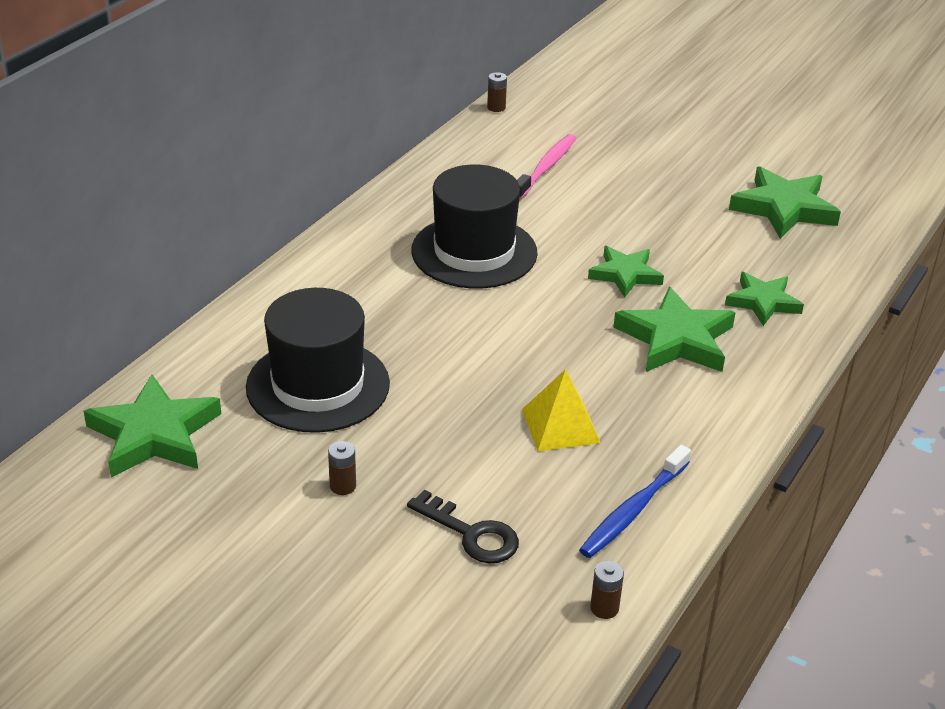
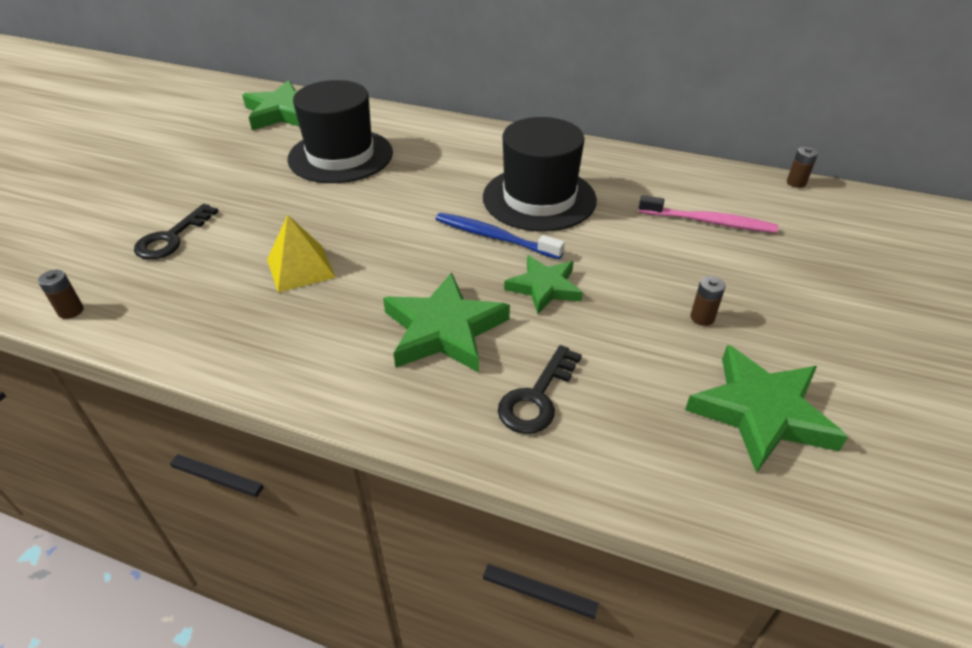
camera: 80 degrees right, 5 degrees up
brown battery [328,441,356,495] -> brown battery moved to [690,276,726,326]
blue toothbrush [579,445,691,558] -> blue toothbrush moved to [436,213,565,259]
green star [725,272,804,326] -> black key [498,345,582,434]

